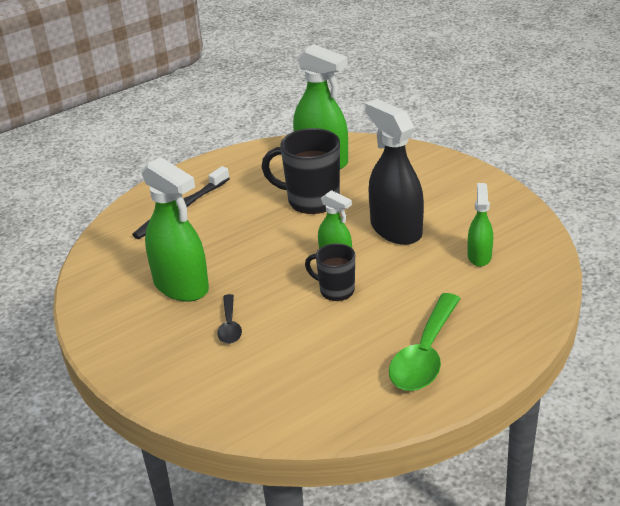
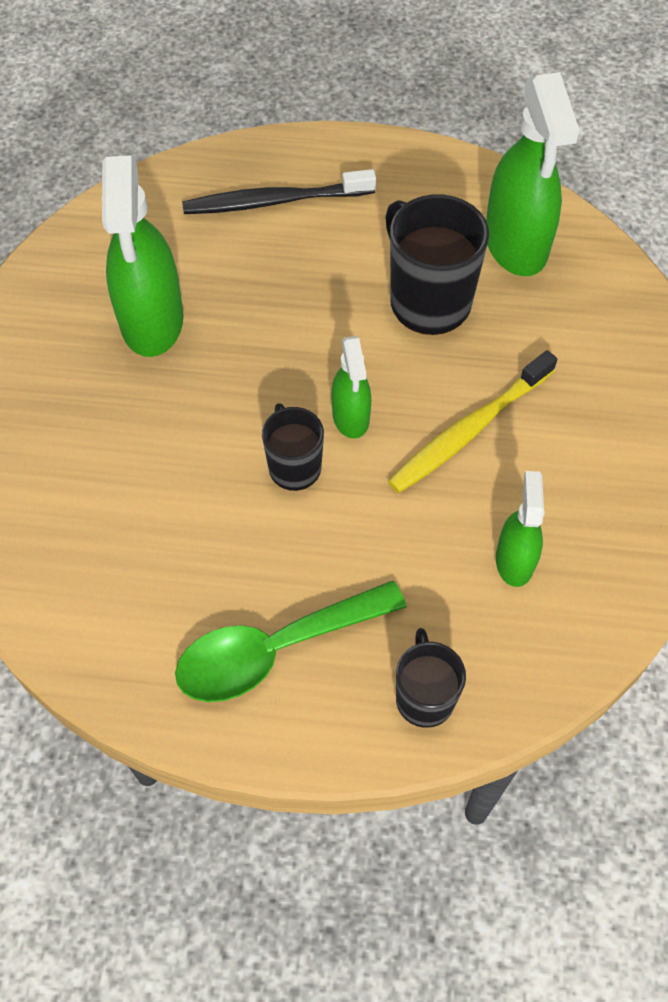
camera: 40 degrees right, 25 degrees up
black spoon [217,294,242,344] -> none
black spray bottle [365,99,424,245] -> yellow toothbrush [388,350,557,493]
green spray bottle [468,183,493,267] -> green spray bottle turned 45 degrees counterclockwise [496,471,544,587]
none -> black mug [396,628,466,728]

